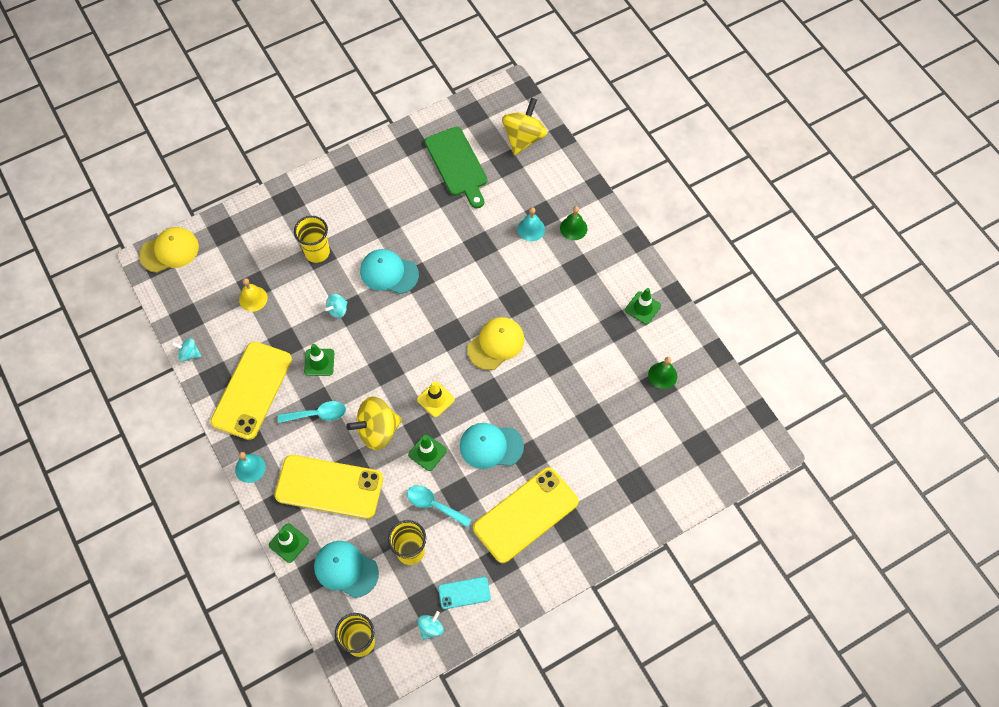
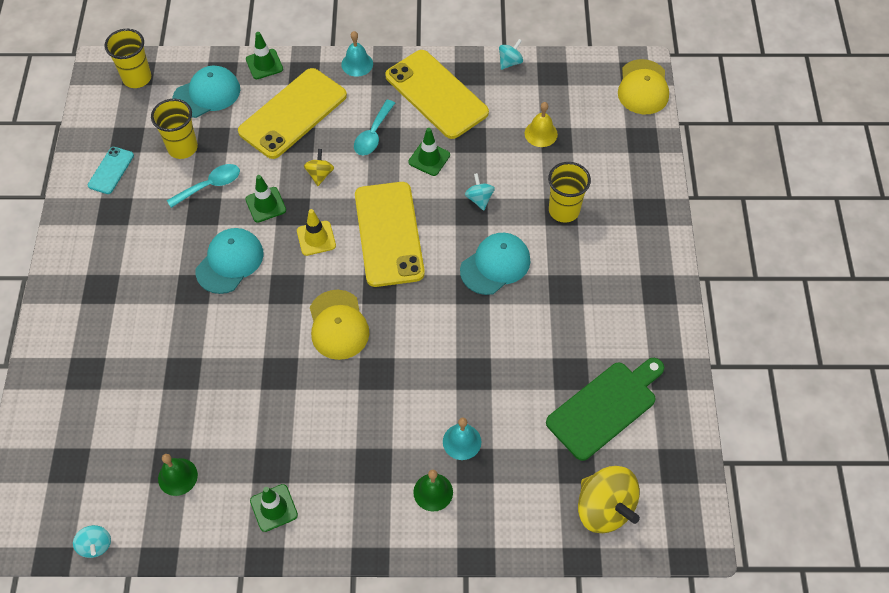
camera: 120 degrees right, 5 degrees down
yellow spinning top [346,396,402,450] -> yellow spinning top [304,149,334,186], size x0.50
turquoise spinning top [418,611,444,640] -> turquoise spinning top moved to [73,525,111,558]
green cutting board [425,127,487,208] -> green cutting board turned 135 degrees clockwise [546,358,664,461]
yellow phone [473,467,579,563] -> yellow phone moved to [355,182,425,287]

